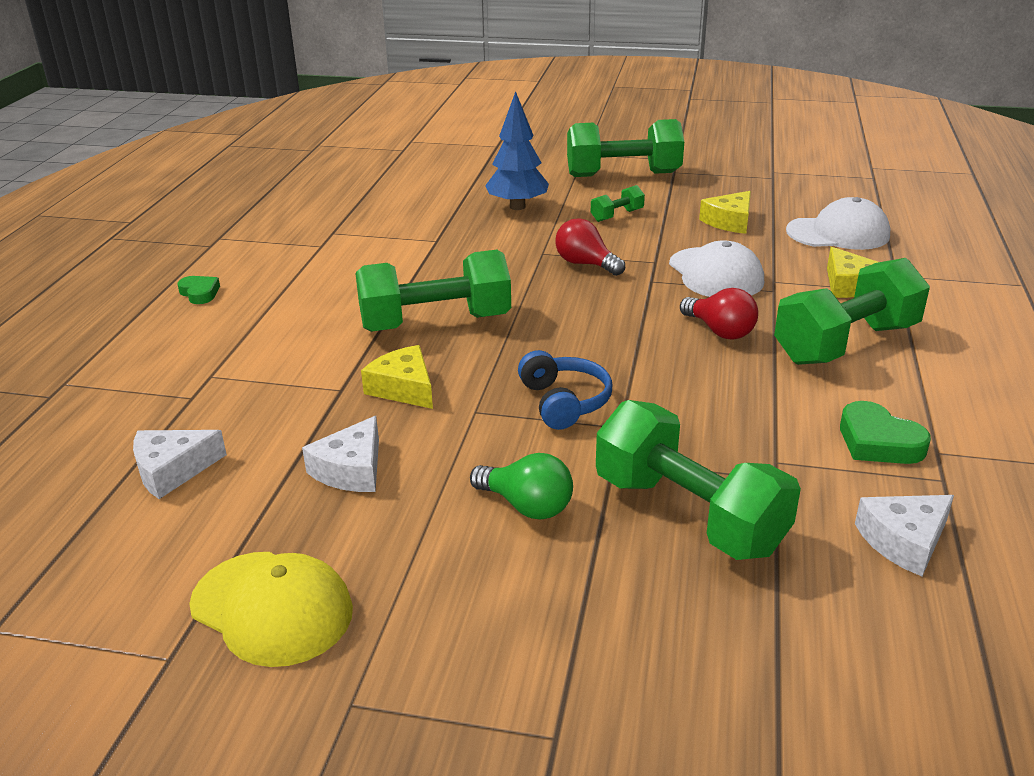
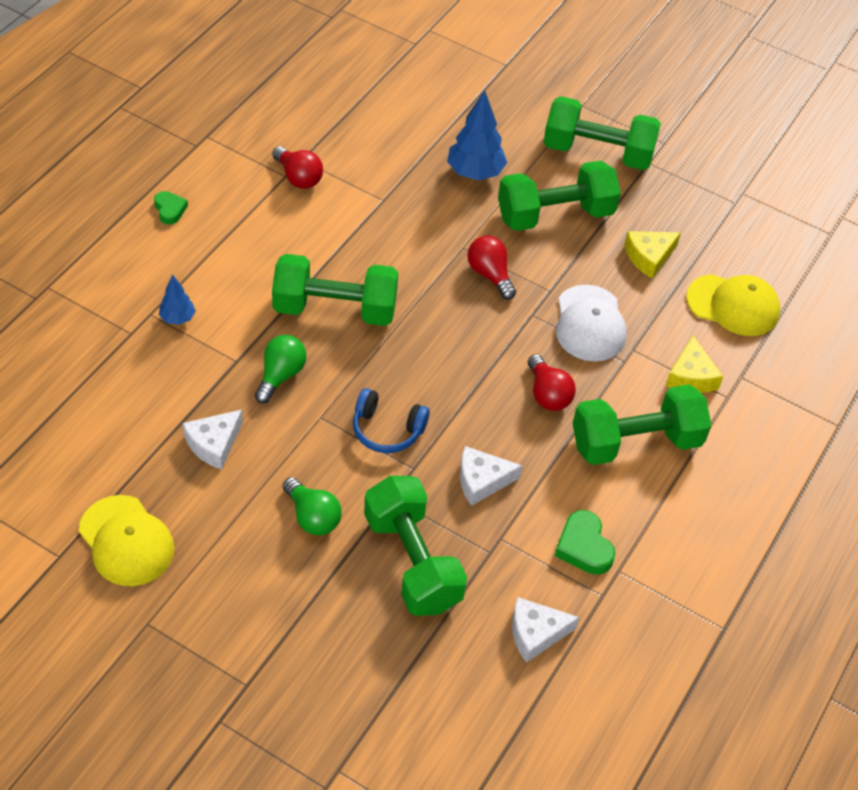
camera: 15 degrees right, 20 degrees up
white cheese [133,430,227,499] -> white cheese moved to [460,446,522,506]
yellow cheese [361,345,433,409] -> green light bulb [255,335,307,404]
blue headphones [518,350,612,430] -> blue headphones turned 105 degrees clockwise [353,388,430,453]
green dumbbell [591,185,645,222] -> green dumbbell [498,160,621,231], size x2.24
white cap [786,197,890,250] -> yellow cap [686,274,780,336]
none -> blue tree [159,275,196,325]
none -> red light bulb [272,146,323,189]

